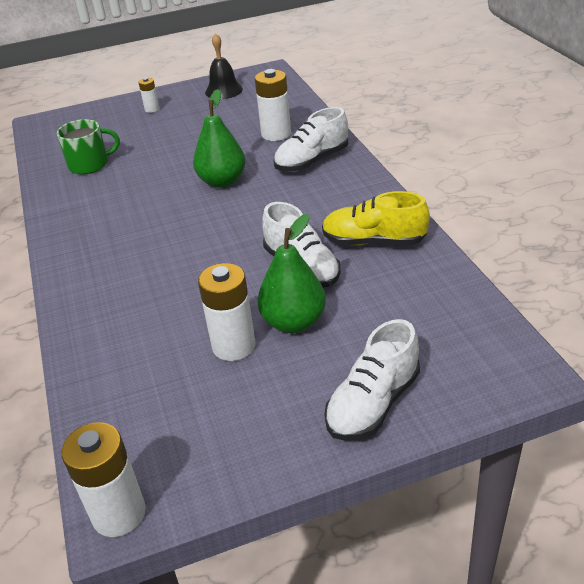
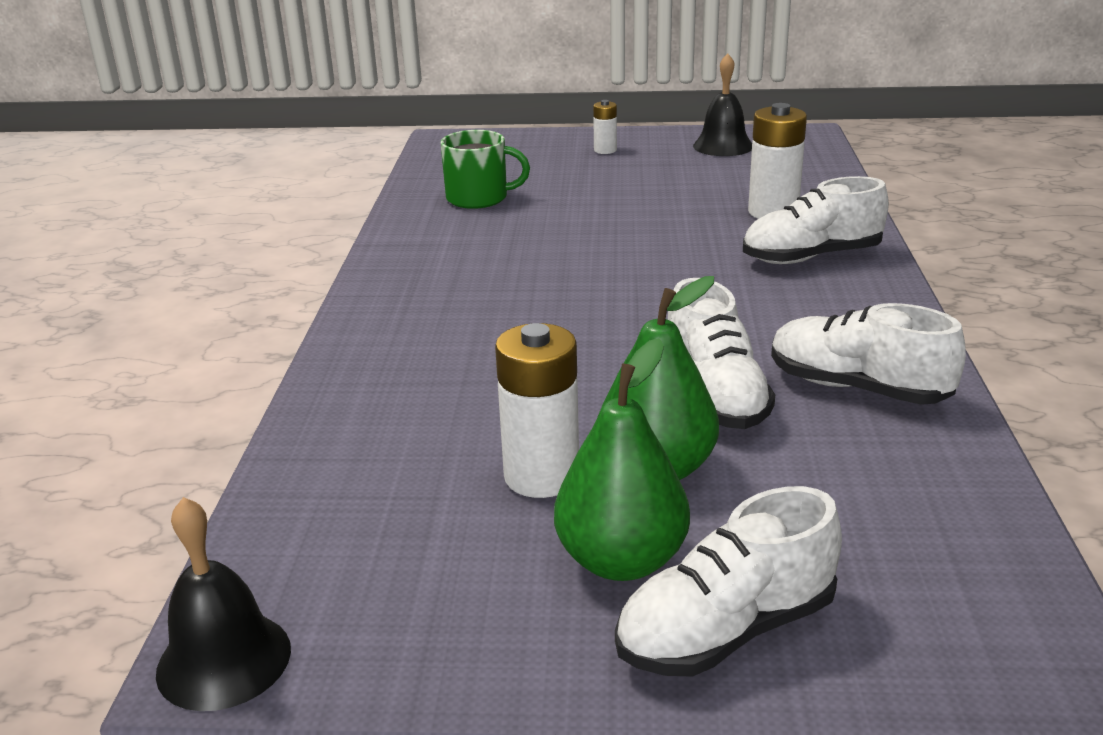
camera: 20 degrees right, 10 degrees down
white battery [61,422,146,537] -> black bell [156,497,291,711]
green pear [193,89,246,188] -> green pear moved to [554,338,690,581]
yellow shoe [322,191,430,245] -> white shoe [771,303,966,405]

